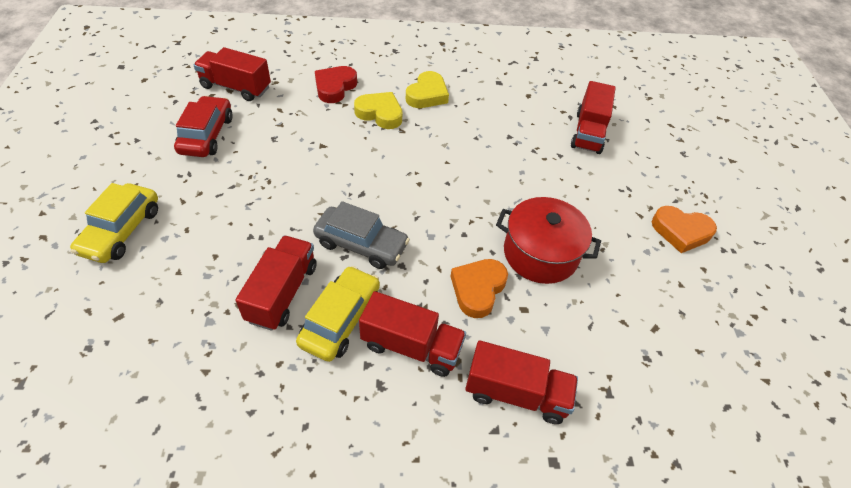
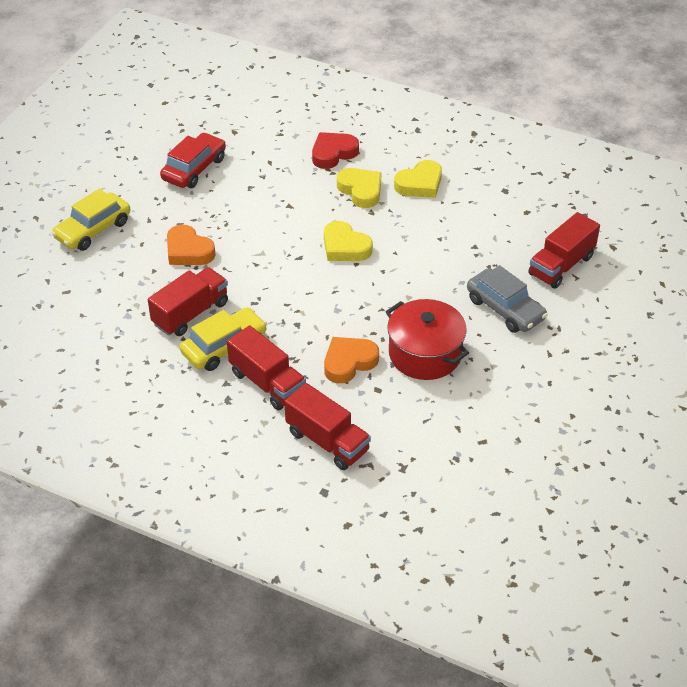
camera: 30 degrees right, 5 degrees down
red truck [194,47,271,101] -> none
grey car [313,201,410,269] -> grey car moved to [467,265,548,333]
orange heart [652,206,717,253] -> orange heart moved to [167,224,216,265]
none -> yellow heart [324,221,373,261]

